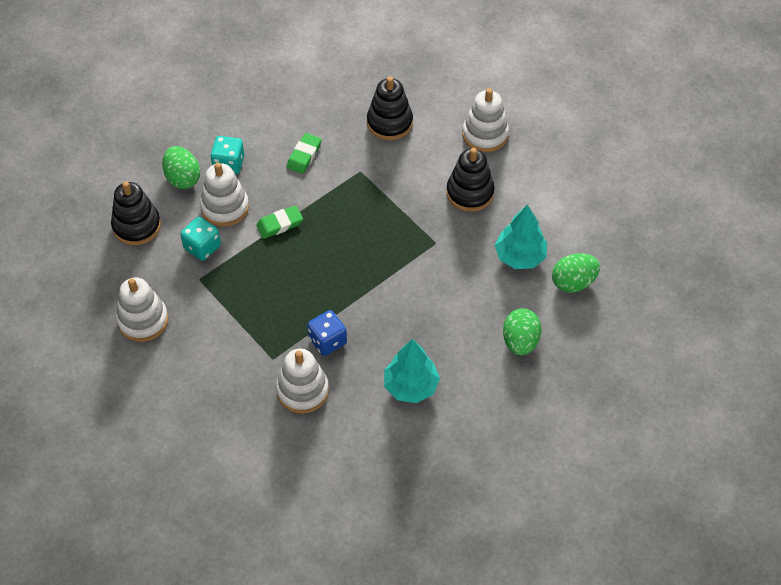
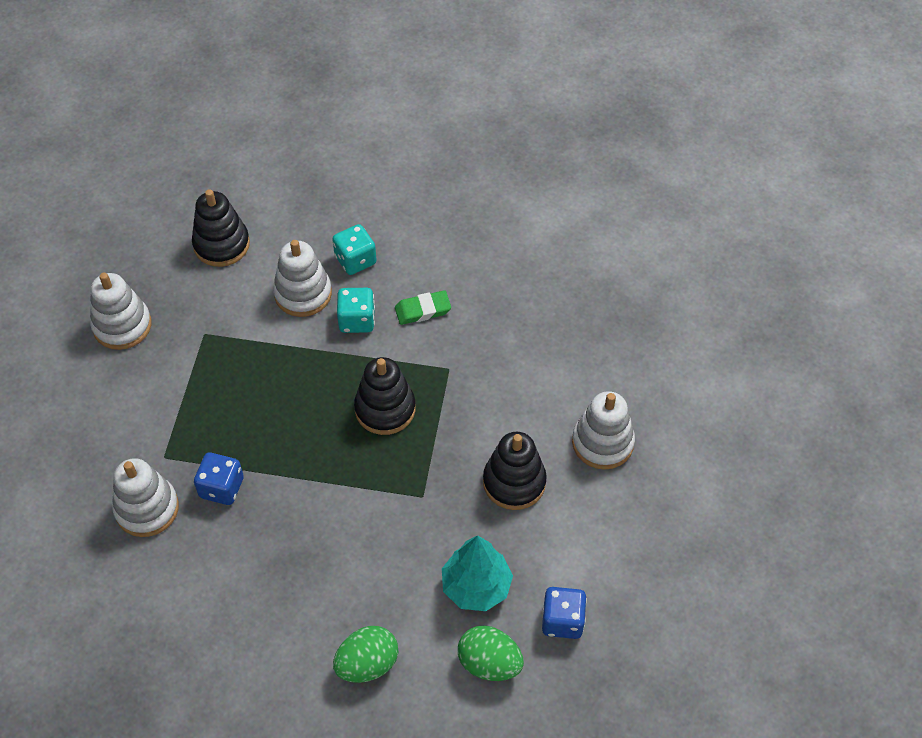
camera: 50 degrees right, 0 degrees up
green egg [162,146,200,189] -> none
turquoise dice [180,217,221,261] -> turquoise dice moved to [337,288,375,333]
green eraser [256,205,303,239] -> none
black stacking toy [367,76,413,140] -> black stacking toy moved to [354,357,416,435]
turquoise tree [384,339,440,403] -> none
none -> blue dice [542,587,587,639]

